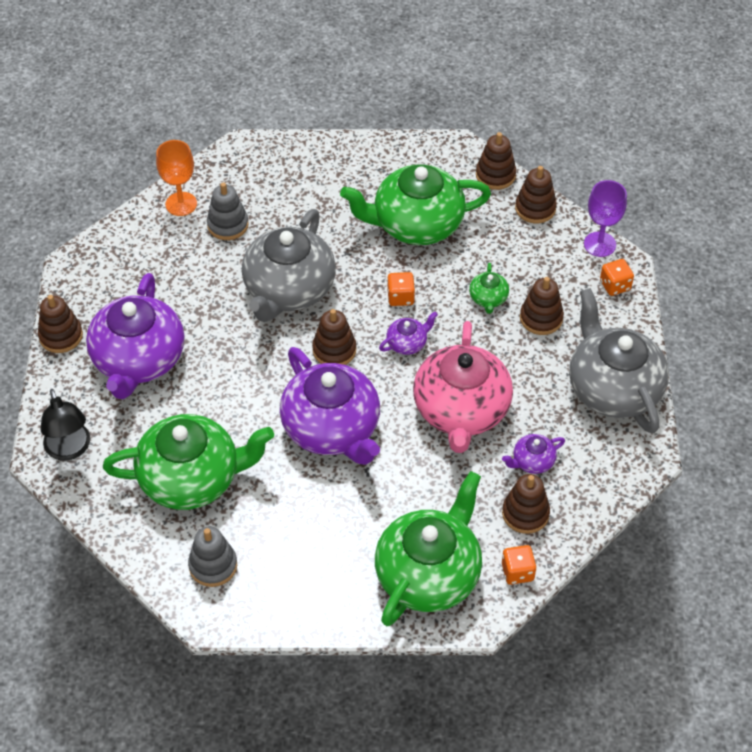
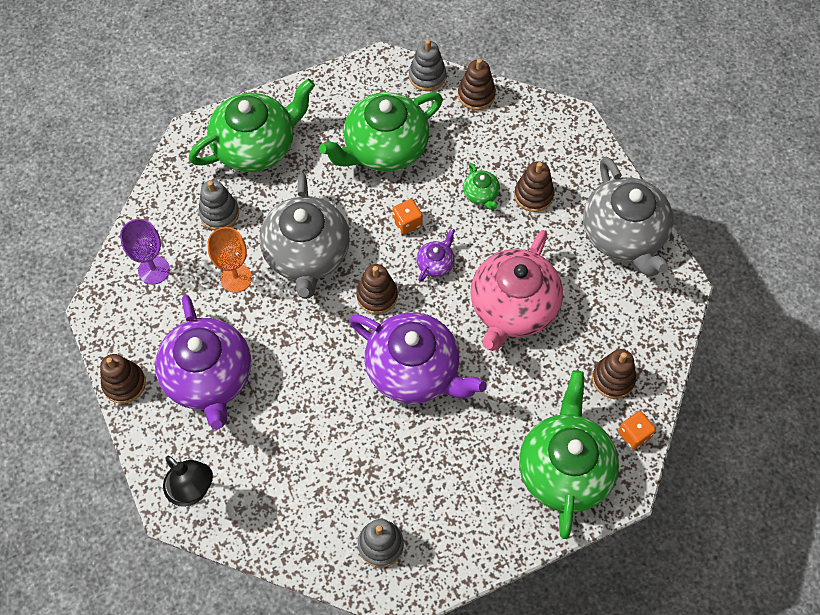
camera: 25 degrees left, 10 degrees up
green teapot [103,414,274,510] -> green teapot moved to [189,79,315,172]
orange goblet [156,140,197,216] -> orange goblet moved to [208,227,252,293]
pink teapot [413,321,513,453] -> pink teapot turned 45 degrees clockwise [470,230,563,351]
brown stacking toy [476,132,516,190] -> grey stacking toy [409,40,446,91]
purple teapot [502,434,565,474] -> none
grey teapot [569,288,669,434] -> grey teapot turned 150 degrees counterclockwise [583,157,673,276]
purple goblet [584,180,627,257] -> purple goblet moved to [120,219,170,284]
orange dice [600,259,634,296] -> none

